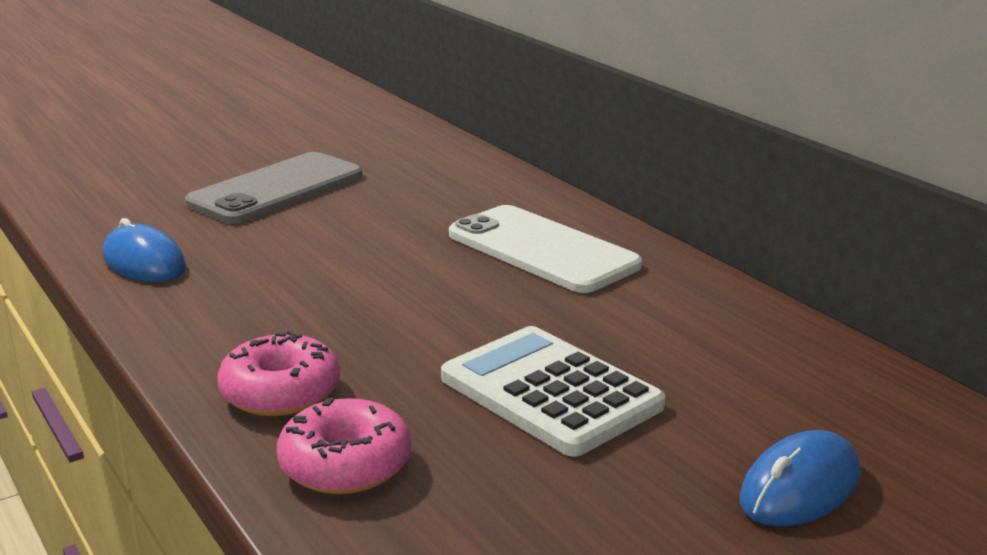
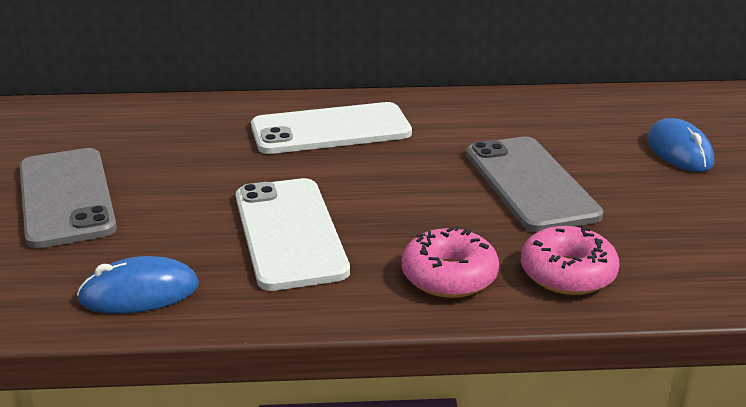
camera: 60 degrees left, 5 degrees up
white calculator [441,326,665,457] -> grey phone [466,137,604,232]
none -> white phone [236,178,350,291]

